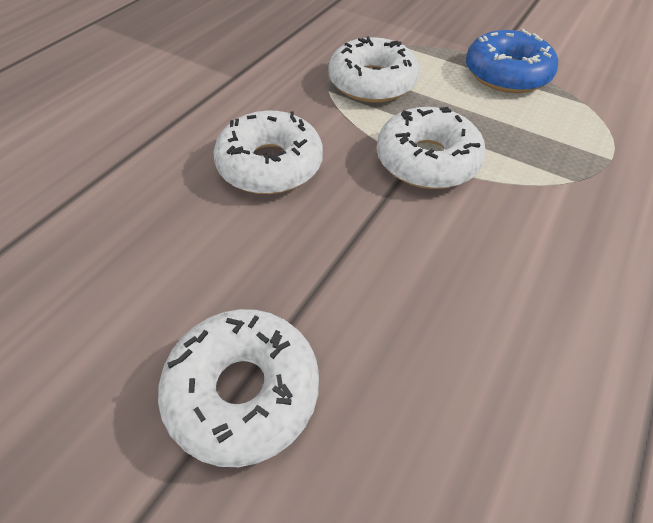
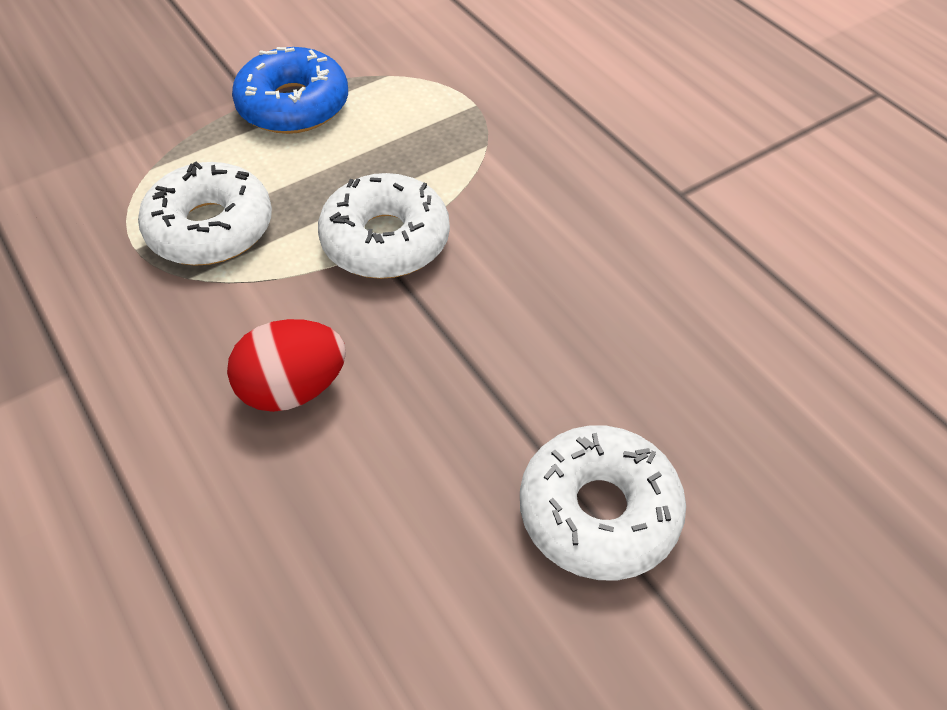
camera: 65 degrees left, 0 degrees up
white donut [213,111,323,194] -> red egg [227,319,346,412]

